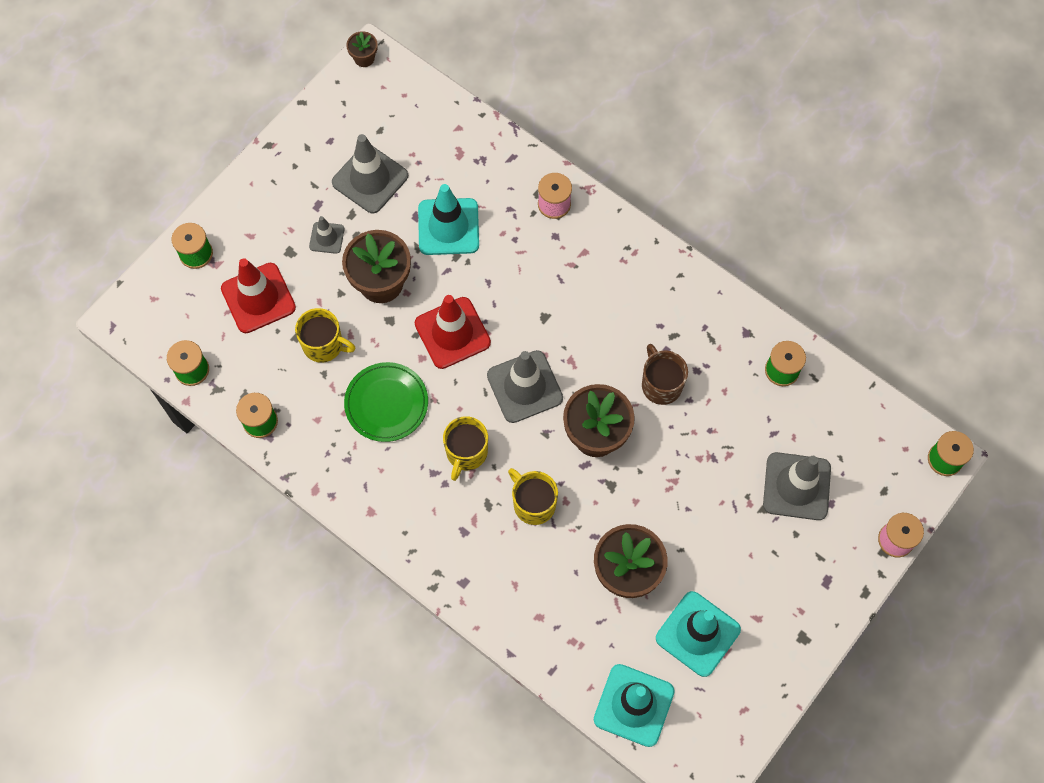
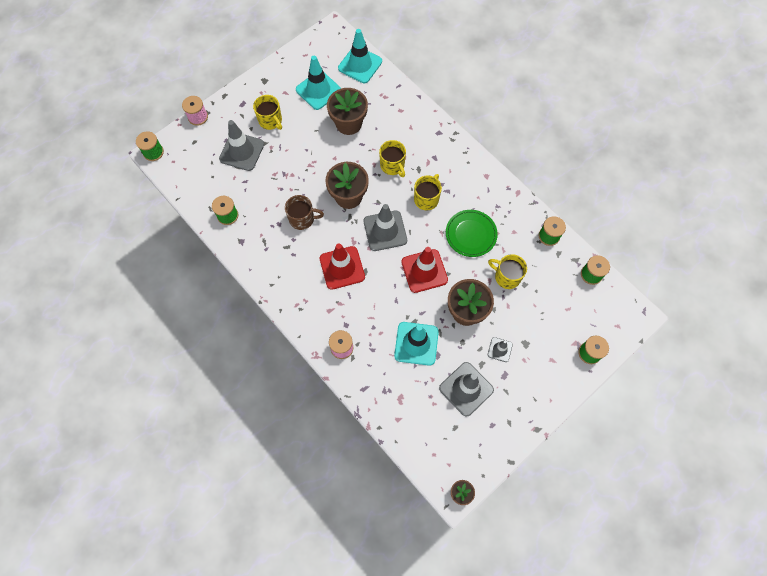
camera: 170 degrees left, 0 degrees up
red traffic cone [221,258,296,333] -> red traffic cone moved to [320,243,365,290]
brown mug [642,344,688,405] -> brown mug turned 75 degrees counterclockwise [285,195,324,230]
none -> yellow mug [253,95,282,130]

